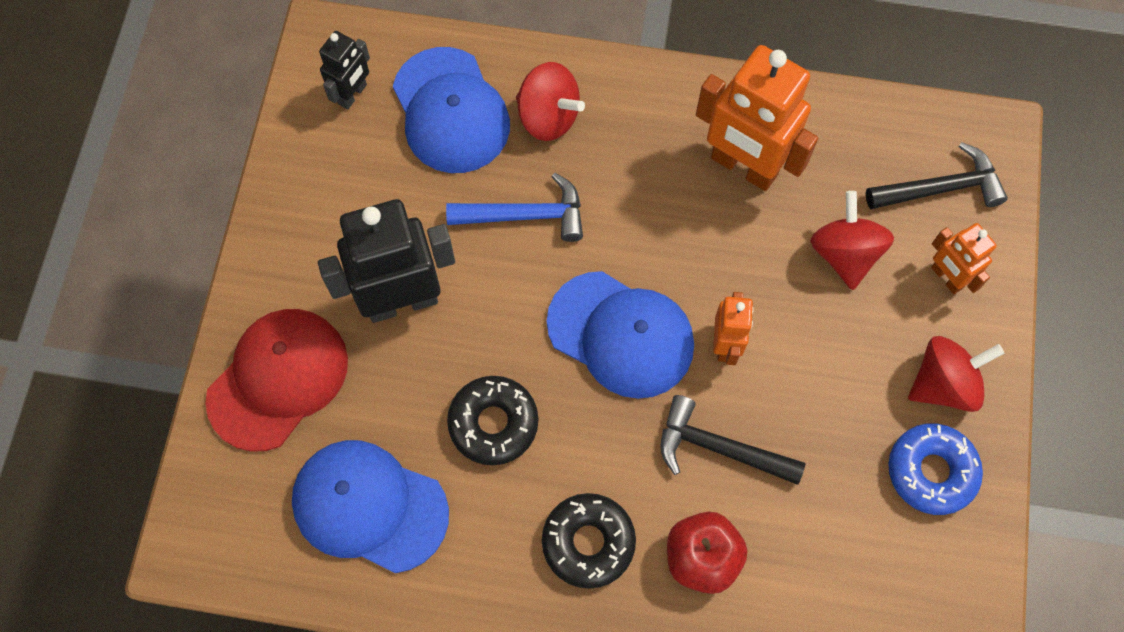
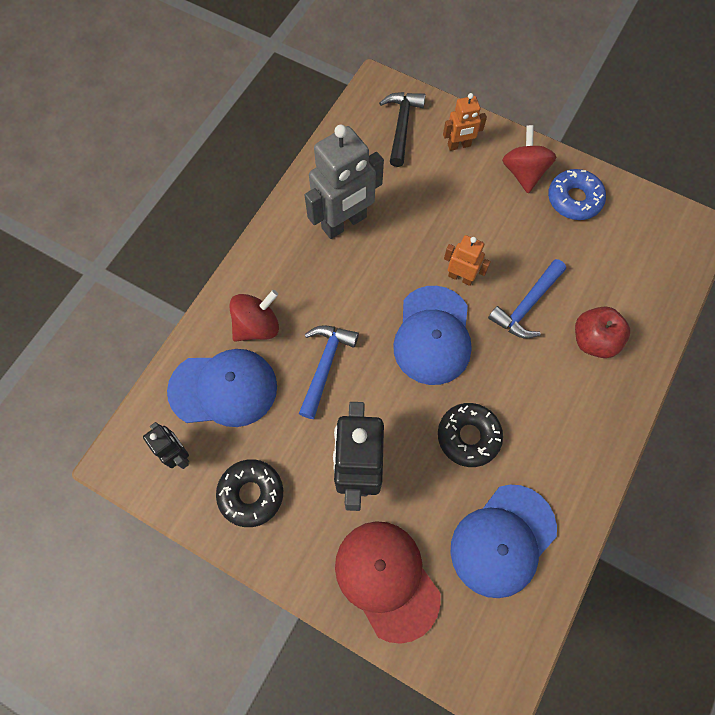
camera: 70 degrees left, 0 degrees up
black donut [542,493,636,589] -> black donut moved to [216,459,283,527]
blue cap [547,271,694,399] -> blue cap turned 135 degrees clockwise [393,286,472,385]
black hammer [661,395,806,485] -> blue hammer [488,259,566,338]
orange robot [696,45,818,191] -> grey robot [305,125,384,239]
red spinning top [810,191,894,290] -> none

